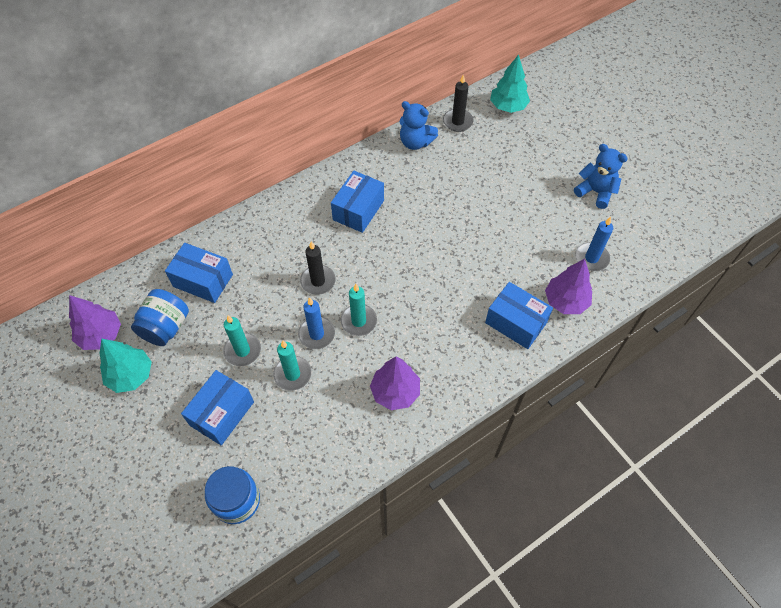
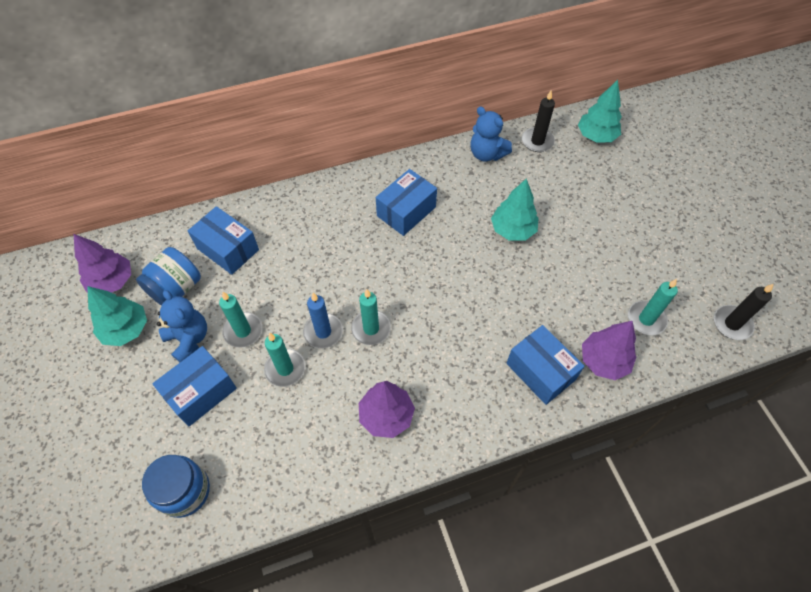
camera: 15 degrees right, 0 degrees up
black candle [300,241,335,295] -> black candle moved to [714,284,774,340]
blue teddy bear [574,144,628,209] -> blue teddy bear moved to [157,290,207,362]
blue candle [575,217,613,271] -> turquoise candle [628,279,678,335]
none -> turquoise tree [491,179,539,241]

